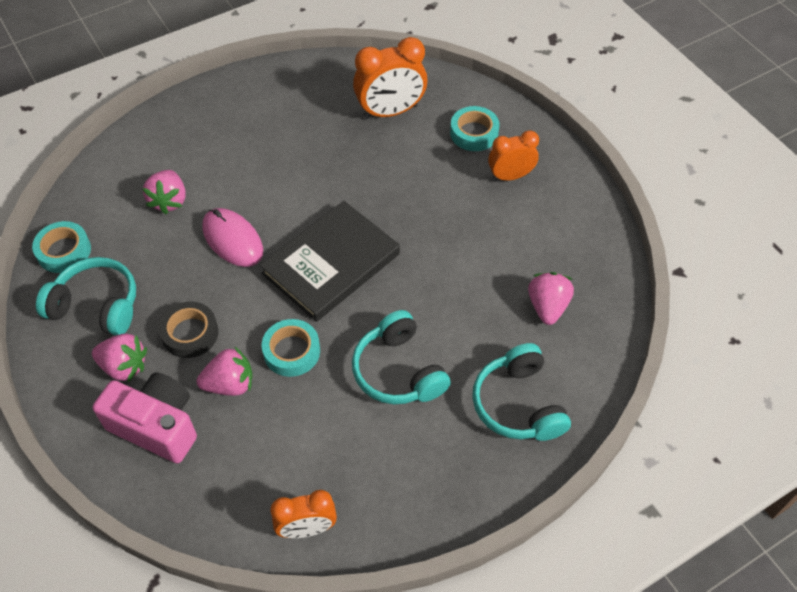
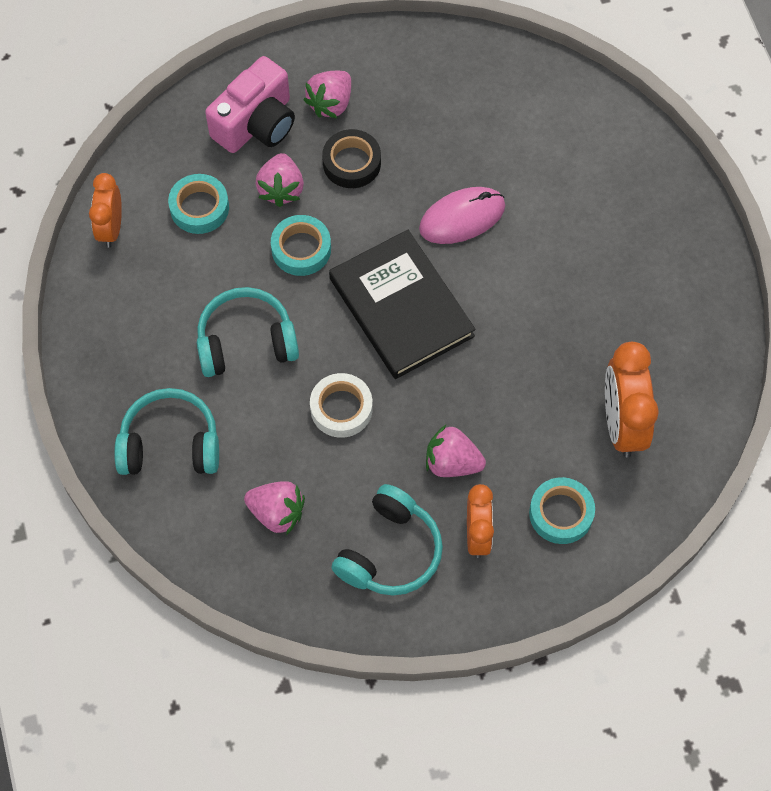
camera: 105 degrees right, 10 degrees up
turquoise tape [32,221,91,273] -> turquoise tape moved to [168,174,229,234]
turquoise headphones [36,257,136,335] -> turquoise headphones moved to [331,484,443,595]
pink strawberry [142,170,186,214] -> pink strawberry moved to [426,424,486,477]
none -> white tape [310,373,373,438]

